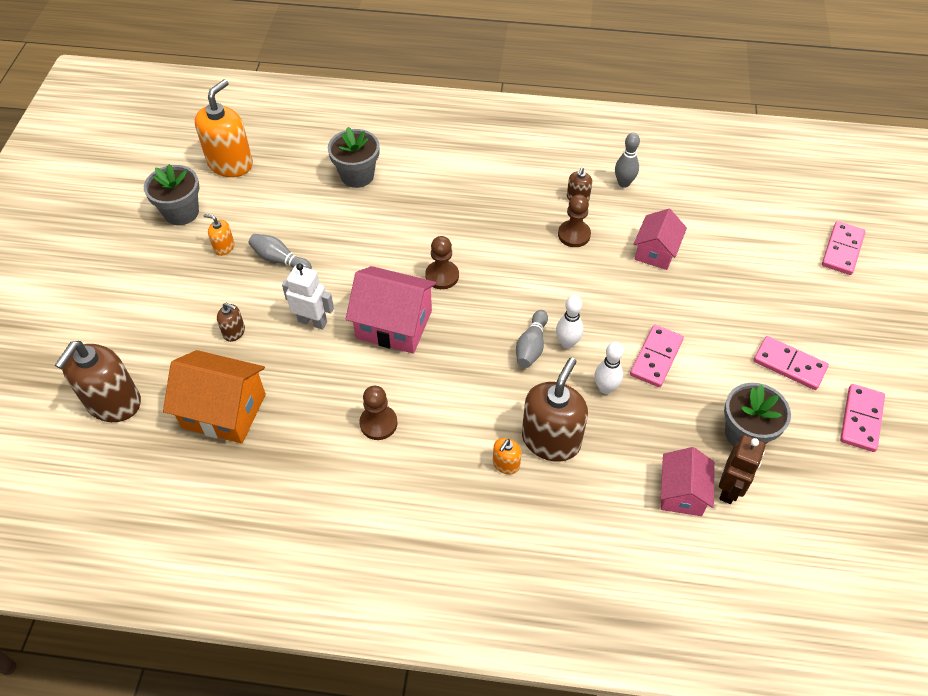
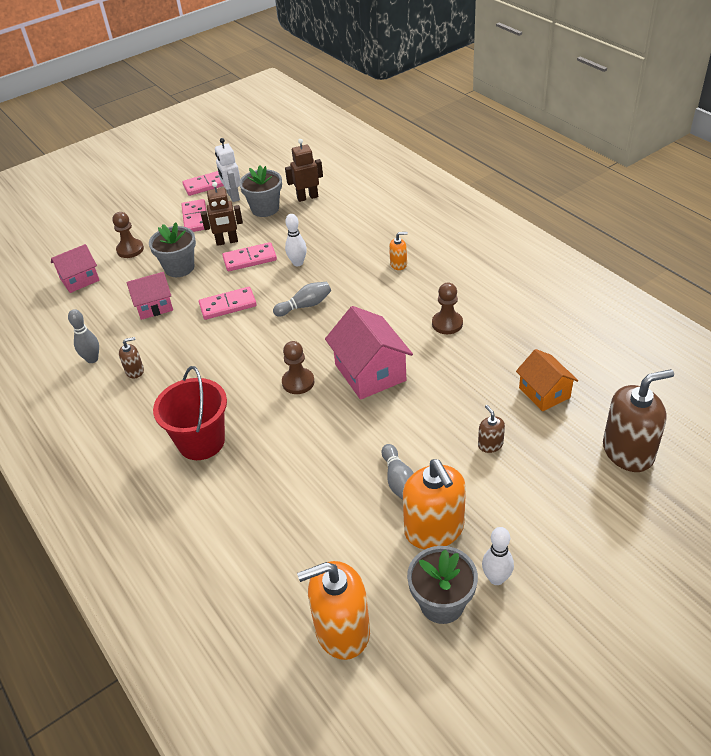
camera: 130 degrees left, 10 degrees down
orange house [163,350,266,444] -> orange house [516,349,578,411], size x0.65
orange soap dispenser [204,214,234,256] -> orange soap dispenser [403,459,466,549], size x2.16
white robot [282,263,334,330] -> white robot moved to [215,138,240,202]
grey flower pot [328,127,380,188] -> grey flower pot moved to [149,223,196,277]
brown soap dispenser [522,358,588,461] -> none
white bowling pin [556,295,583,349] -> white bowling pin moved to [482,527,514,585]
brown pawn [558,194,591,247] -> brown pawn moved to [112,212,144,258]
pink house [661,447,715,516] -> pink house moved to [51,244,100,293]
pink domino [822,221,866,275] -> pink domino moved to [199,287,257,320]
none -> red bucket [153,366,227,460]
none -> brown robot [201,182,243,246]

